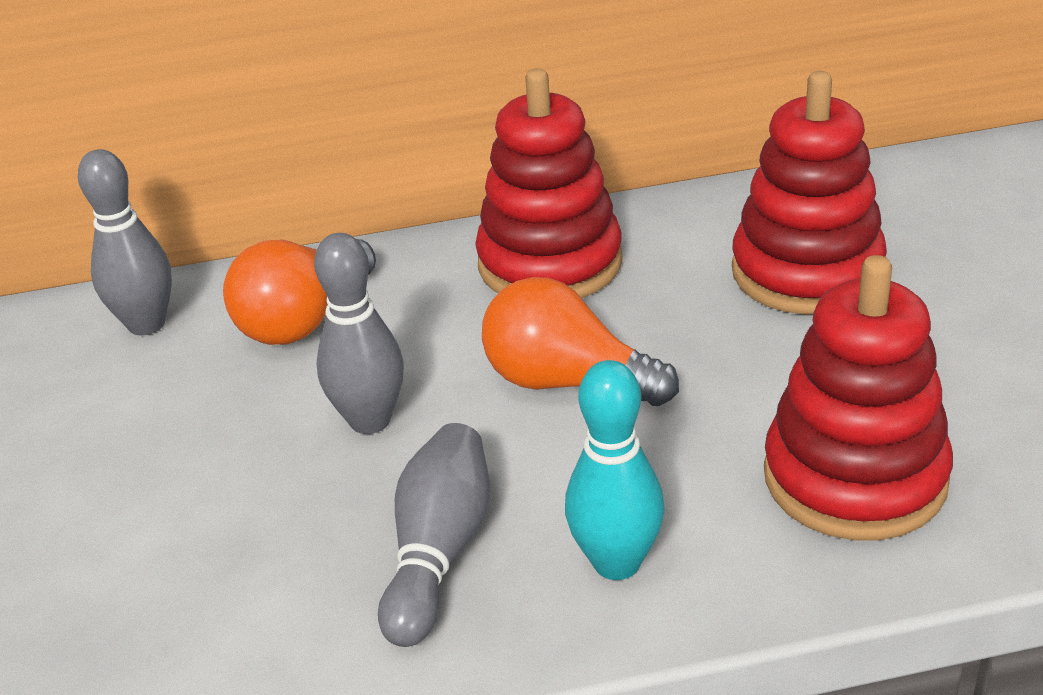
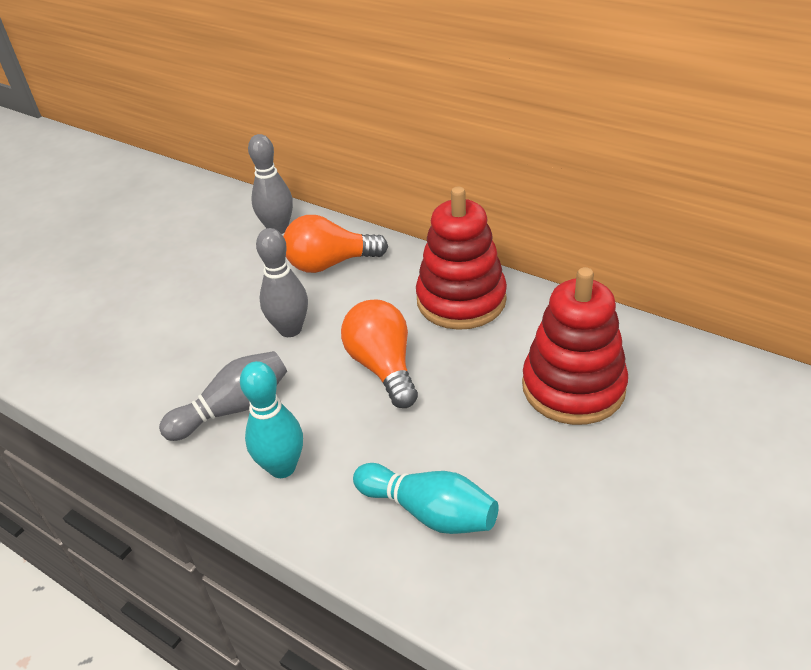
camera: 45 degrees right, 5 degrees up
red stacking toy [764,255,953,540] -> turquoise bowling pin [353,463,499,534]

